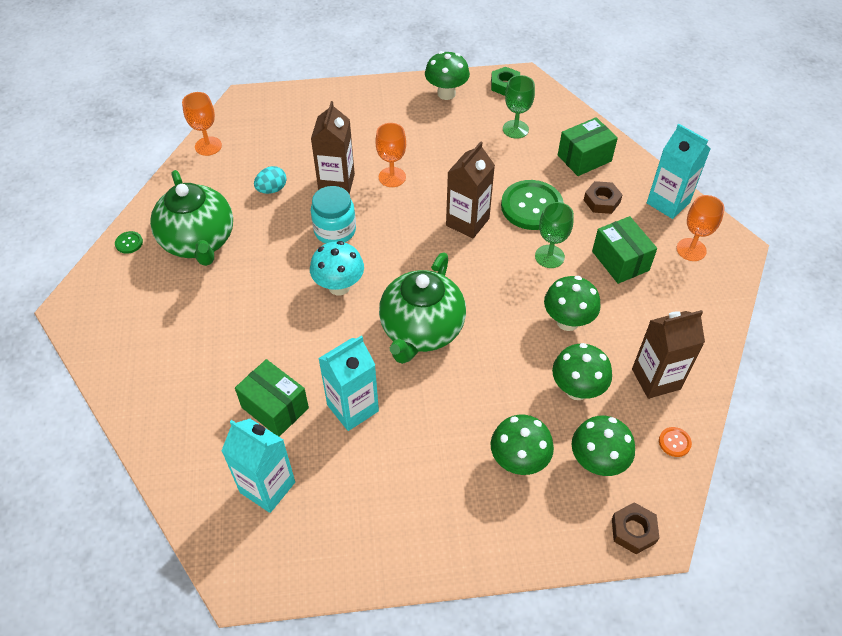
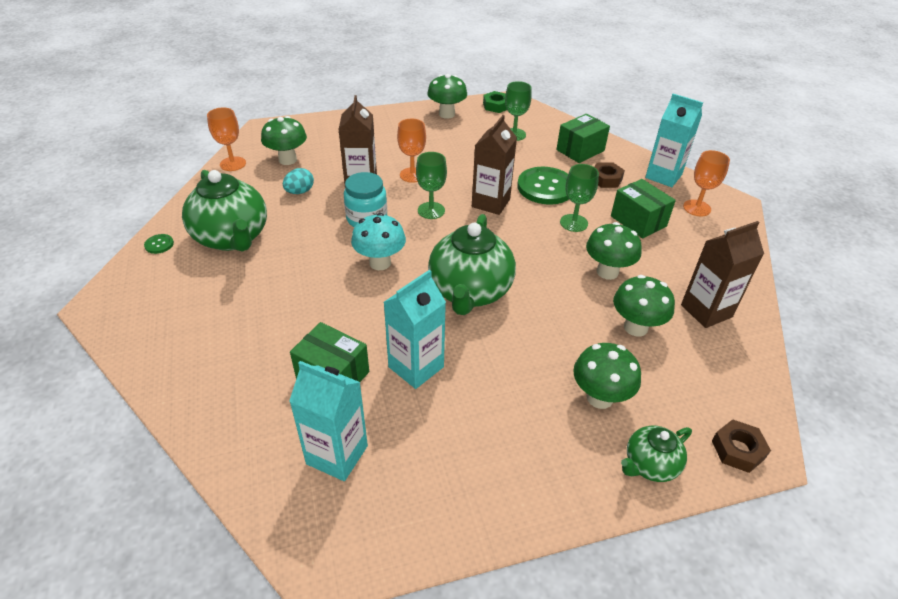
camera: 10 degrees left, 10 degrees down
green mushroom [572,416,635,476] -> green mushroom moved to [261,116,307,165]
orange button [659,427,692,457] -> none
none -> green goblet [416,152,447,219]
none -> green teapot [621,425,692,482]

